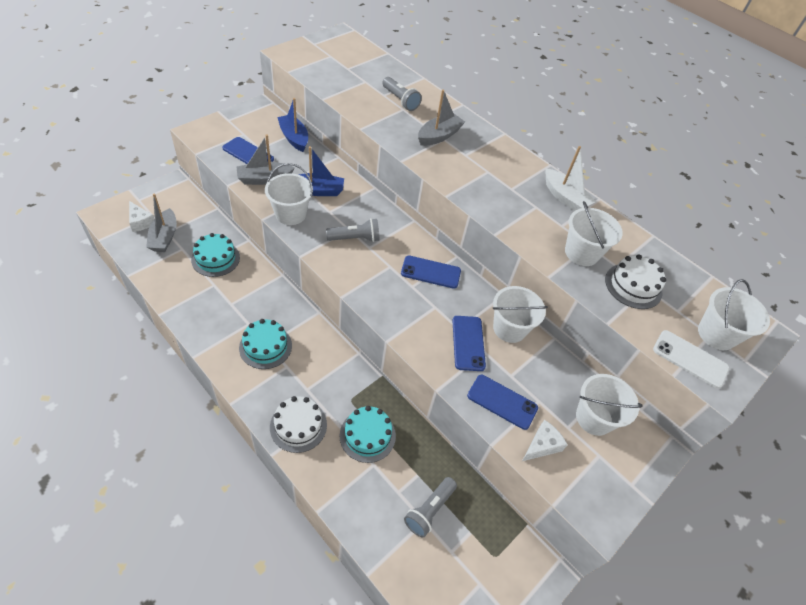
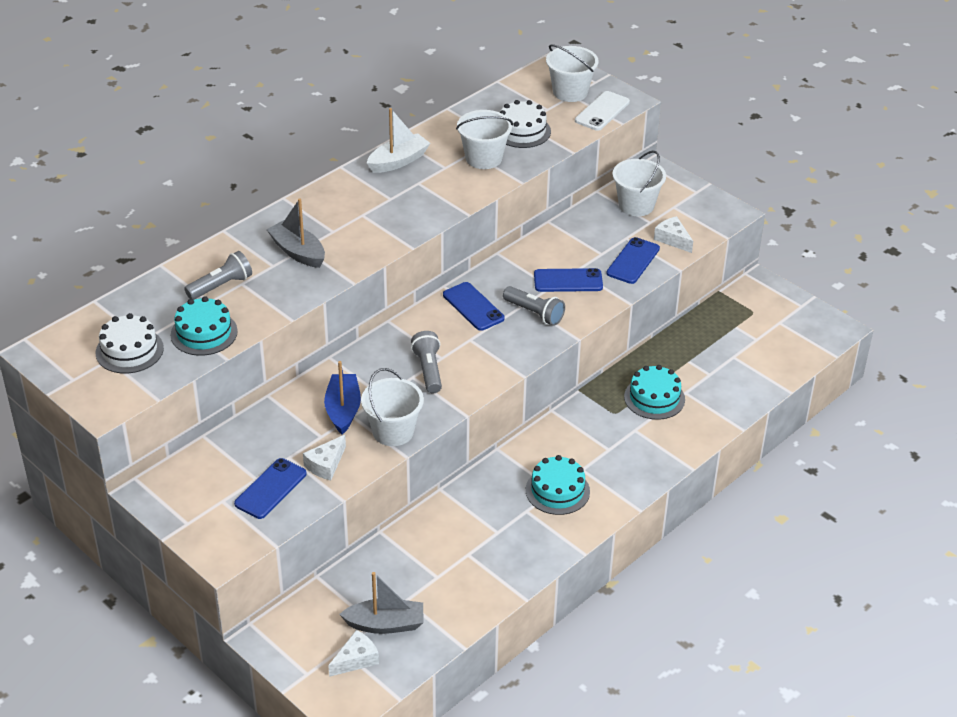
camera: 85 degrees left, 10 degrees down
turquoise cake [191,233,240,277] -> turquoise cake moved to [171,296,238,356]
grey boat [236,134,294,185] -> white cheese [303,435,346,480]
white cake [270,396,327,453] -> white cake moved to [96,313,164,374]
blue boat [277,98,308,152] -> none
blue phone [401,255,461,289] -> blue phone turned 45 degrees counterclockwise [443,282,505,331]
grey flashlight [404,477,457,538] -> grey flashlight moved to [503,286,565,326]
white bucket [493,286,548,343] -> none

